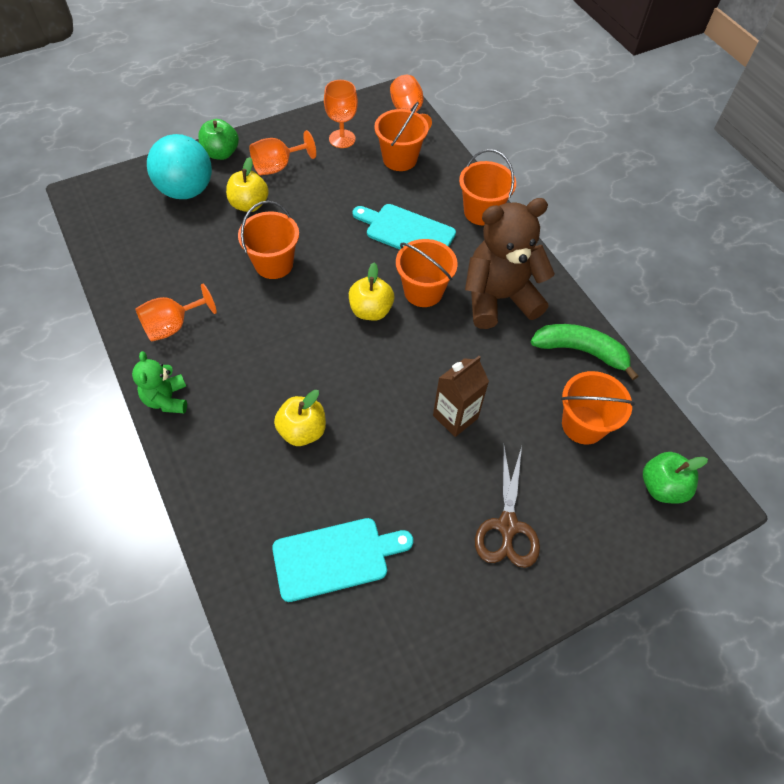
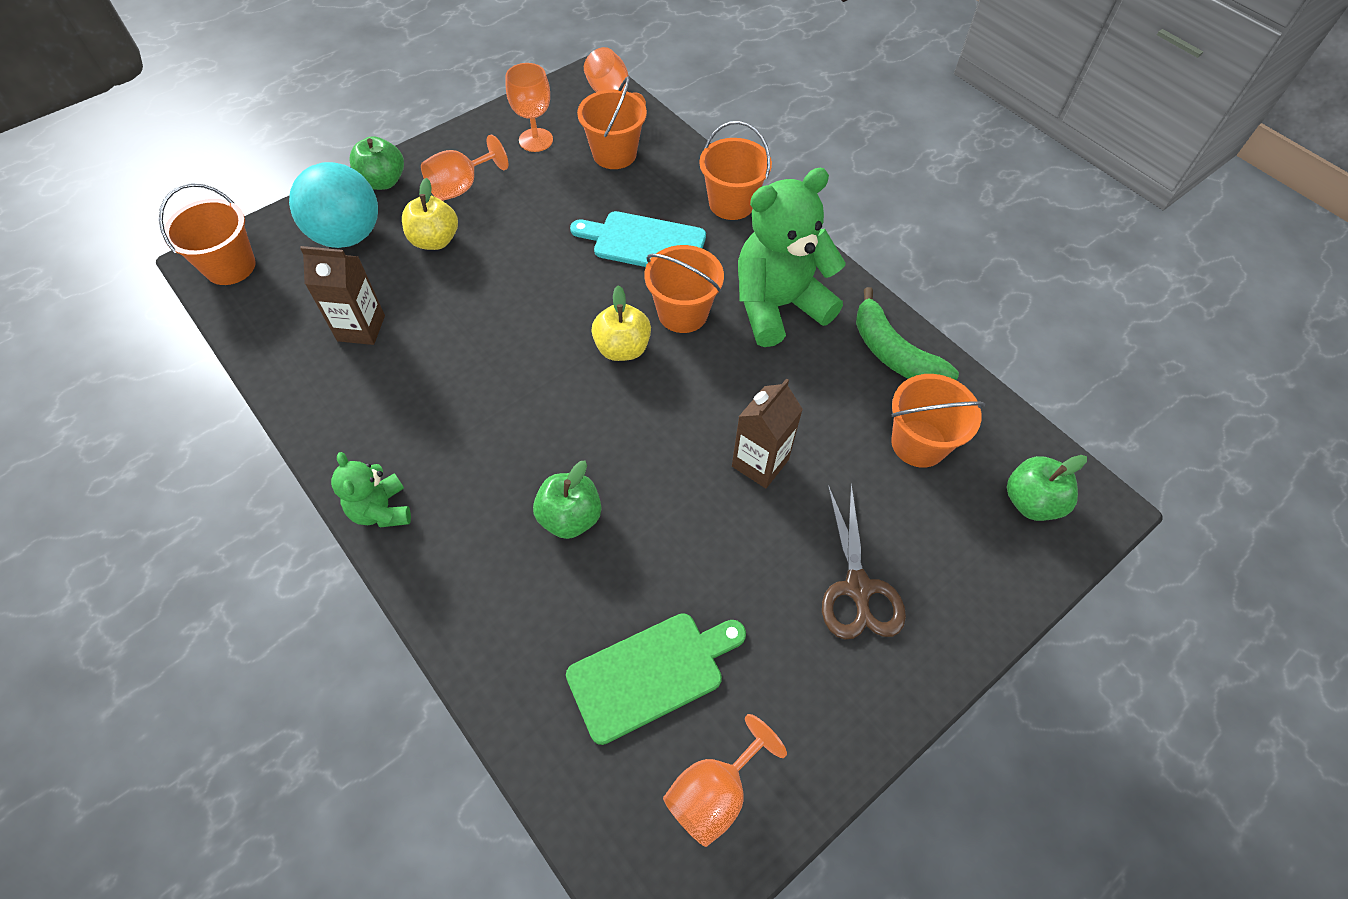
camera: 10 degrees left, 0 degrees up
orange goblet [135,284,217,342] -> orange goblet moved to [663,714,787,847]
orange bucket [238,201,299,279] -> orange bucket moved to [159,183,256,285]
turquoise cutting board [272,518,413,602] -> green cutting board [566,613,746,745]
yellow apple [274,390,326,446] -> green apple [533,461,601,539]
brown teddy bear [465,198,555,329] -> green teddy bear [738,168,846,347]
green banana [531,324,638,380] -> green banana turned 135 degrees counterclockwise [856,287,959,380]
none -> brown carton [300,246,385,345]

